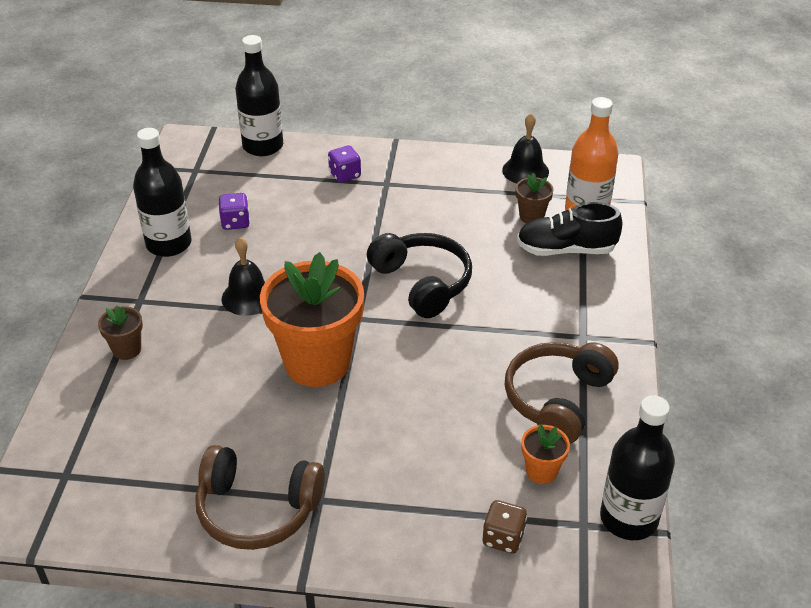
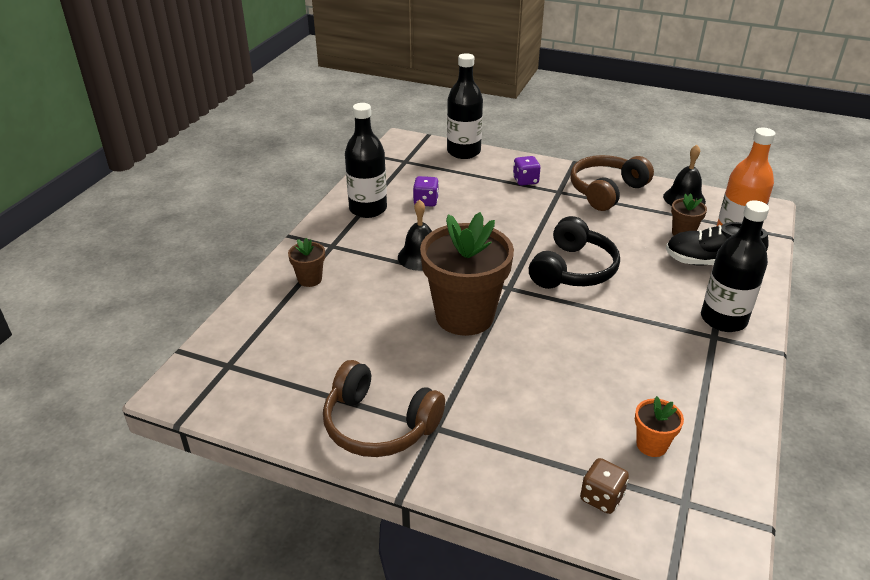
camera: 15 degrees right, 5 degrees down
orange flower pot [260,252,364,387] -> brown flower pot [420,212,514,336]
black headphones [367,233,472,318] -> black headphones turned 45 degrees clockwise [529,216,620,289]
brown headphones [505,342,618,444] -> brown headphones moved to [570,155,654,211]
black bottle [600,395,675,540] -> black bottle moved to [701,200,769,332]

